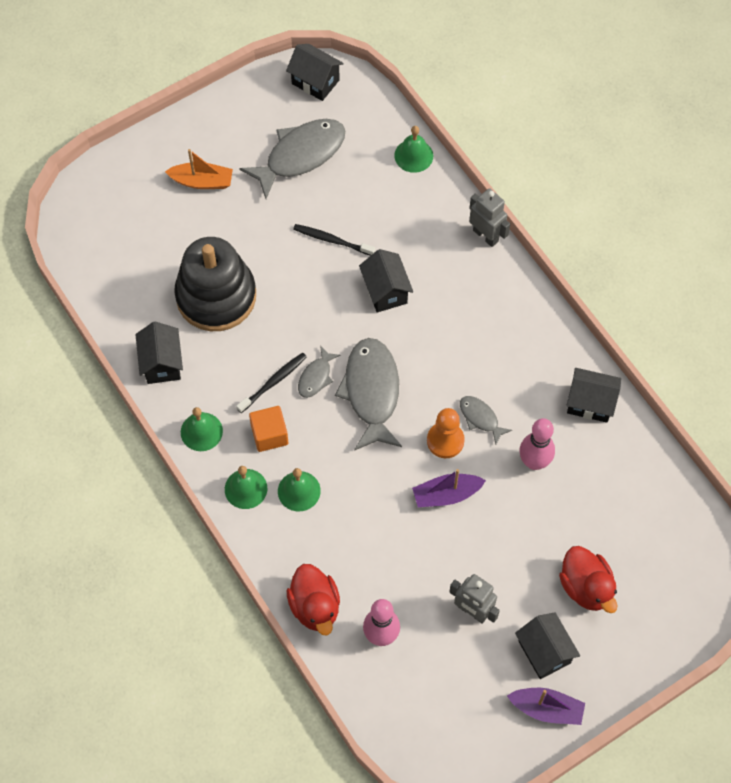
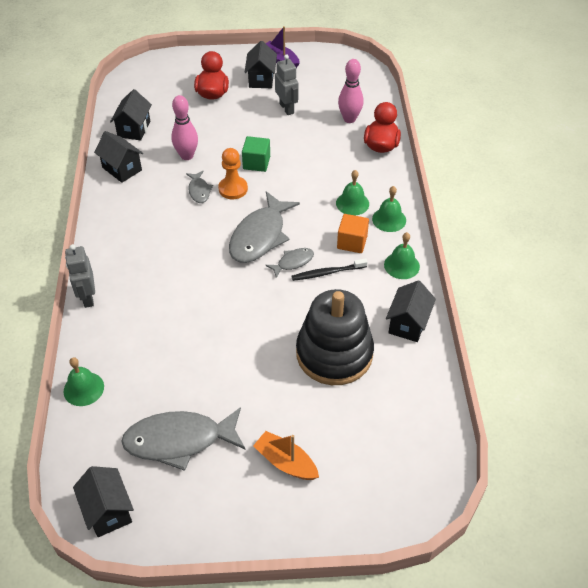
camera: 150 degrees left, 15 degrees down
black toothbrush [293,224,375,256] -> none
black house [359,249,413,313] -> black house moved to [110,89,152,140]
purple boat [412,469,486,507] -> green cube [242,136,270,172]

